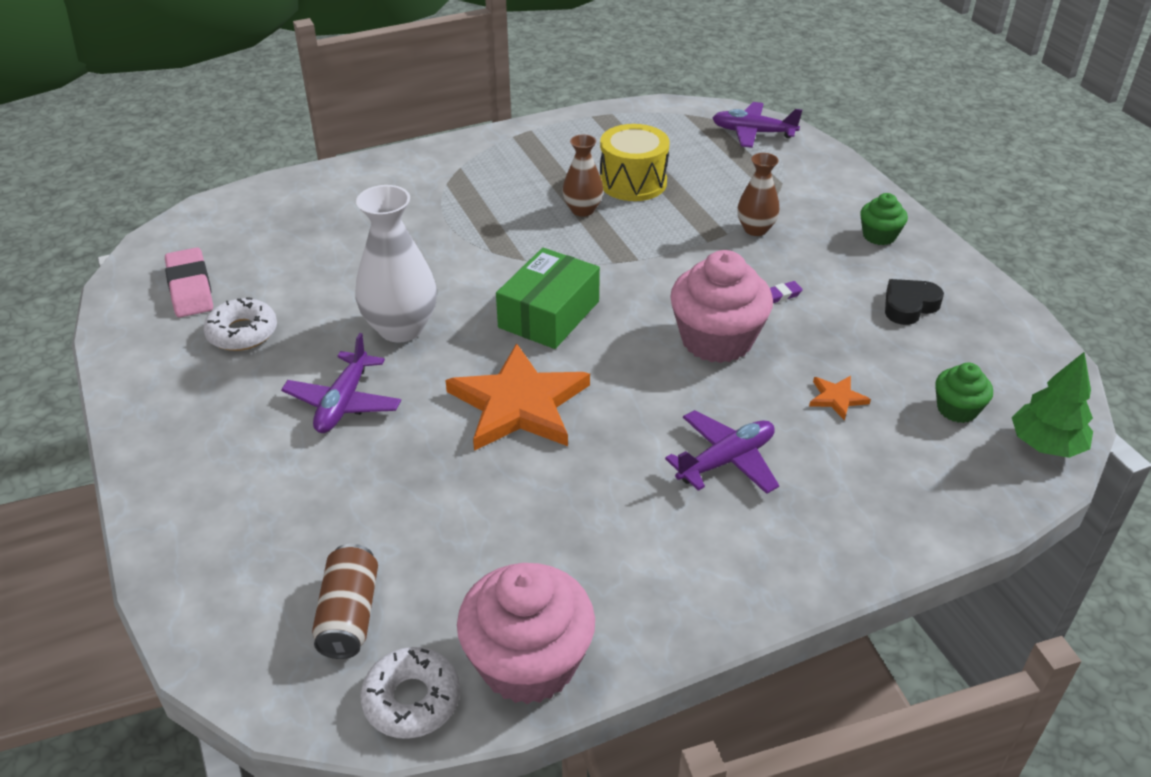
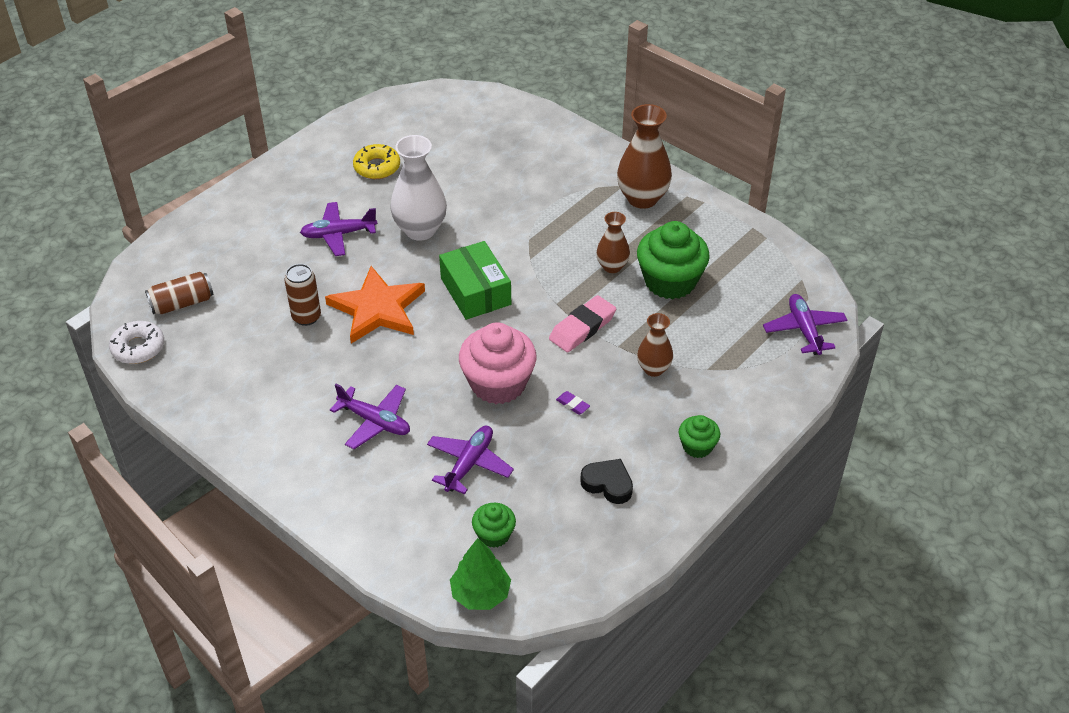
camera: 65 degrees right, 5 degrees up
pink eraser [165,247,213,317] -> pink eraser moved to [549,295,616,352]
white donut [203,297,277,351] -> yellow donut [353,144,400,179]
pink cupcake [457,563,595,704] -> none
green box [496,248,600,349] -> green box turned 60 degrees clockwise [439,241,511,320]
yellow drum [600,124,670,201] -> green cupcake [637,221,710,299]
orange star [809,376,871,421] -> purple plane [427,426,514,494]
none -> brown can [285,264,321,326]
none -> brown vase [617,104,672,209]

